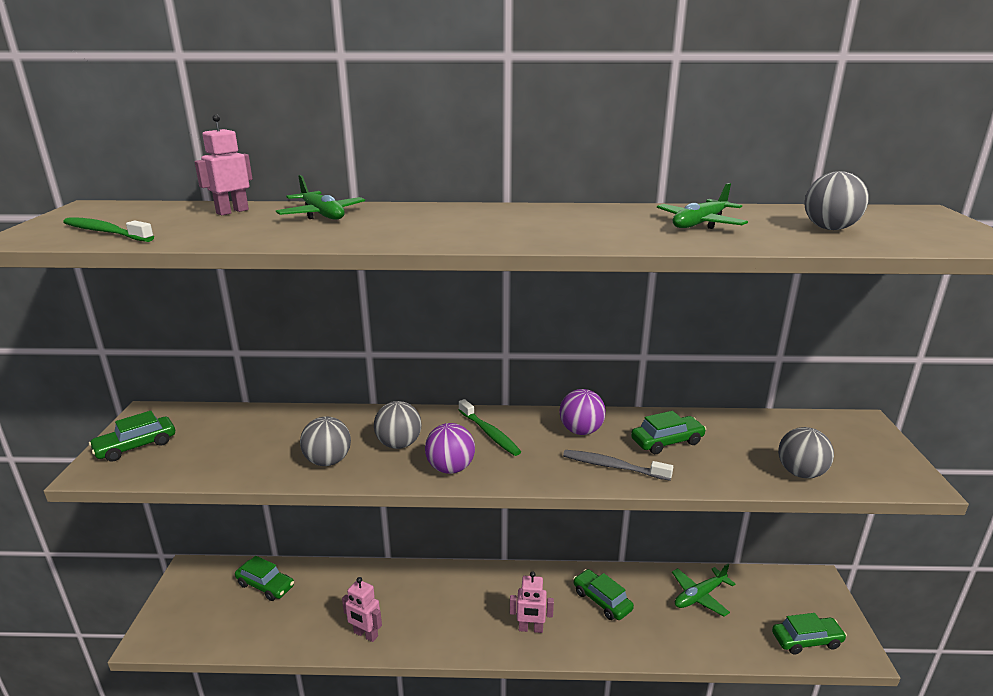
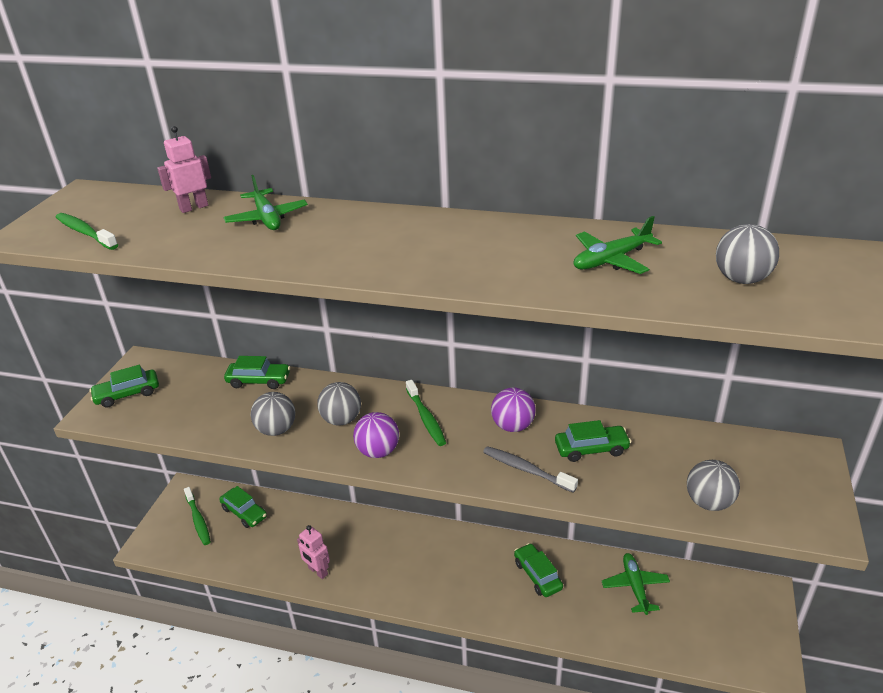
camera: 15 degrees right, 10 degrees up
pink robot [510,571,554,633] -> none
green plane [672,563,735,617] -> green plane turned 105 degrees clockwise [602,553,670,615]
green car [772,613,847,654] -> green car moved to [224,356,290,389]
none -> green toothbrush [184,487,211,545]

